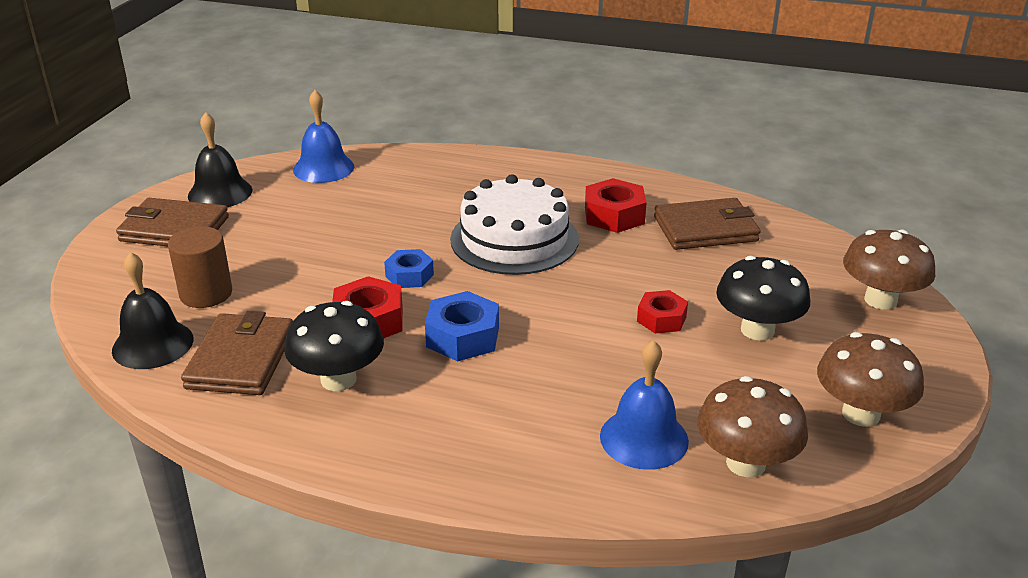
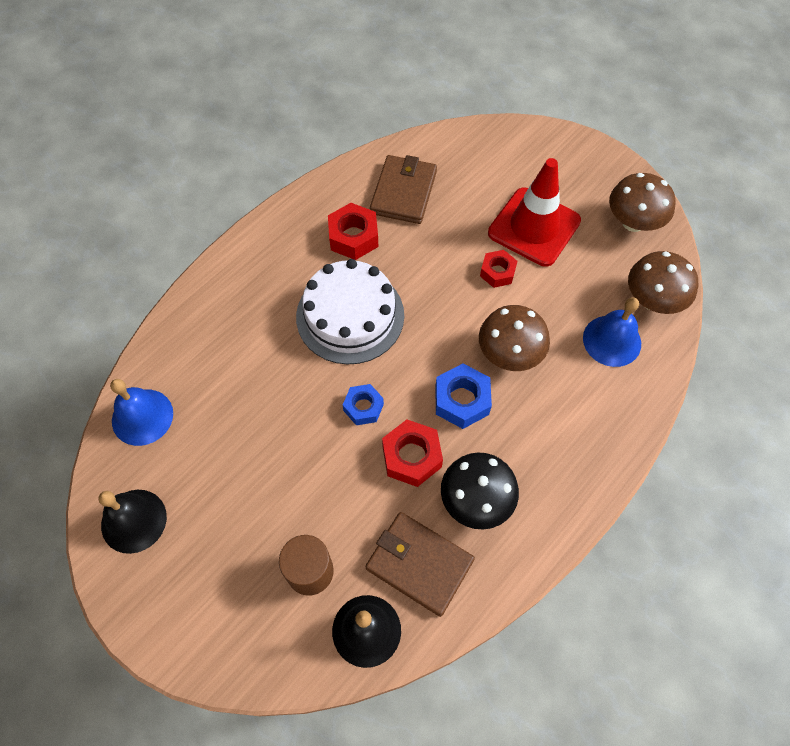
camera: 65 degrees left, 30 degrees up
brown wallet [116,198,229,247] -> none
black mushroom [716,256,810,341] -> red traffic cone [488,158,581,267]
brown mushroom [843,230,935,310] -> brown mushroom moved to [479,305,550,371]

